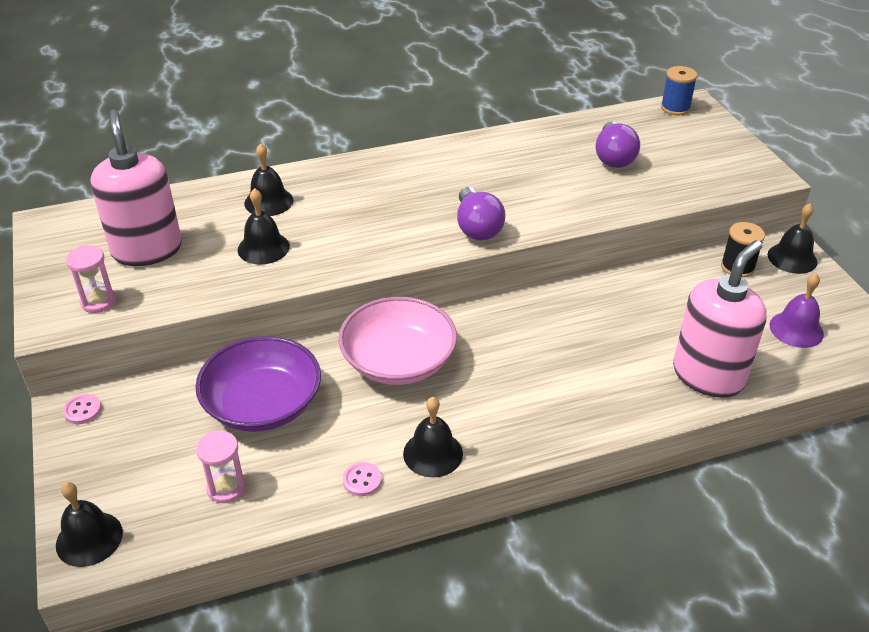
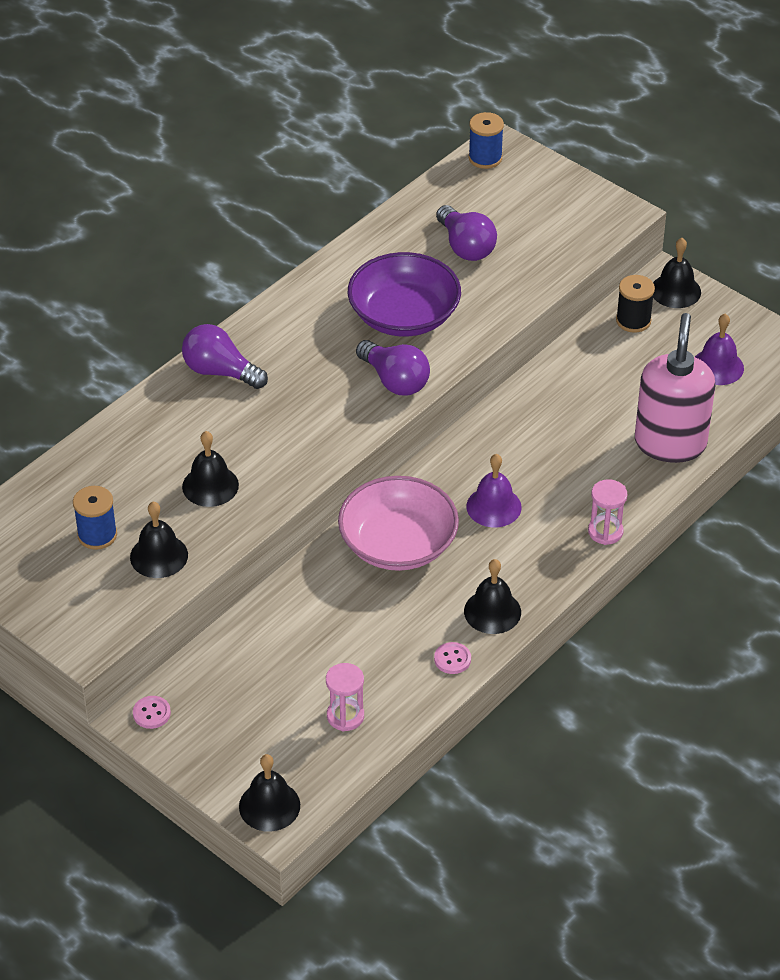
camera: 30 degrees left, 5 degrees up
pink hourglass [66,245,117,313] -> pink hourglass moved to [588,479,627,545]
pink soap dispenser [90,109,182,266] -> blue spool [73,486,117,550]
purple bowl [195,336,321,432] -> purple bowl moved to [348,252,461,336]
black bell [244,143,293,216] -> black bell moved to [130,501,188,578]
none -> purple light bulb [182,324,268,389]
none -> purple bell [466,454,522,527]

